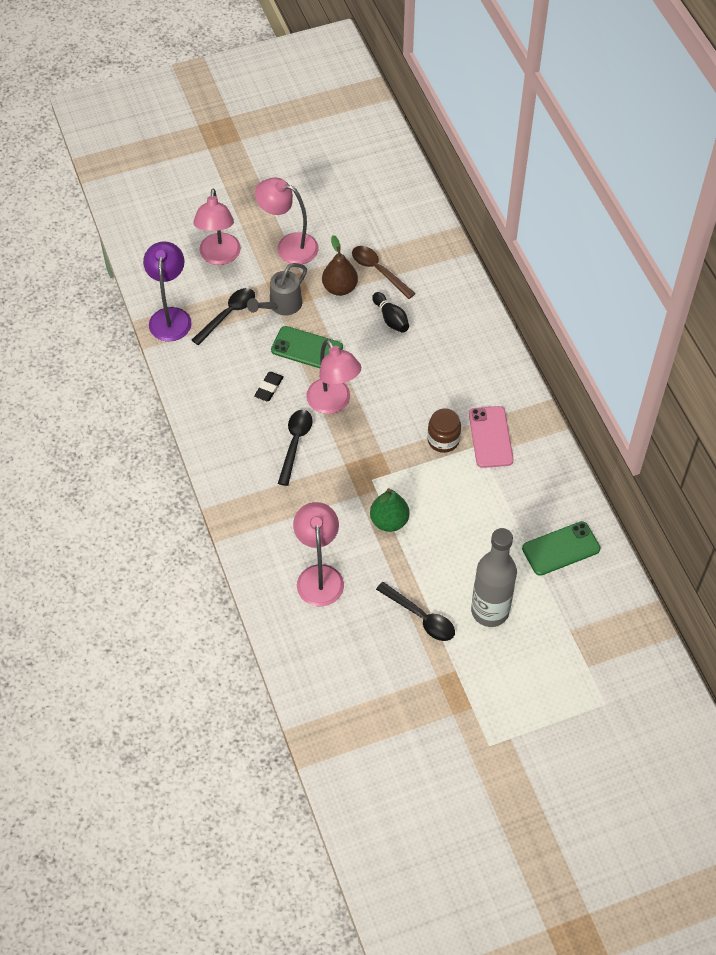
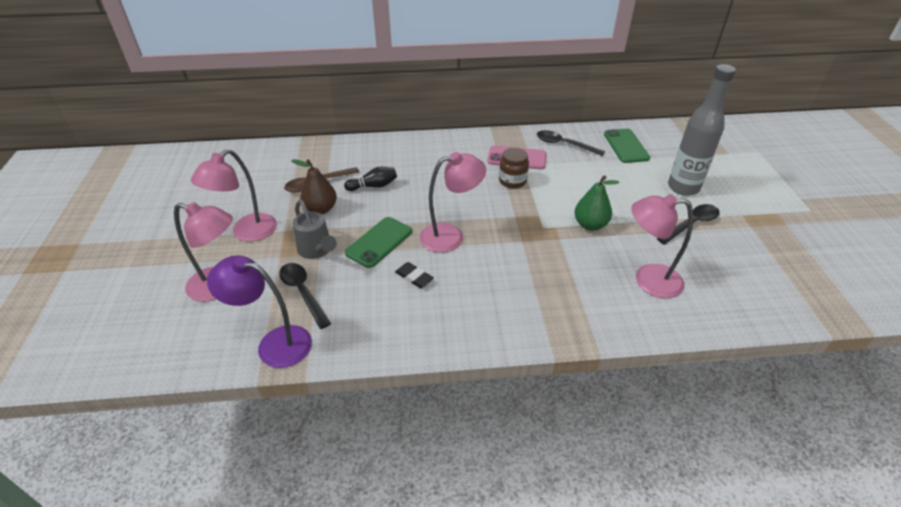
camera: 75 degrees left, 15 degrees down
black spoon [278,410,313,486] -> black spoon moved to [537,130,605,156]

